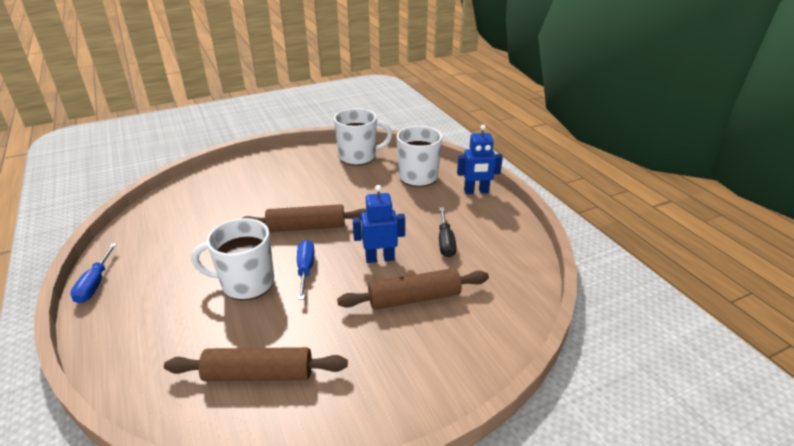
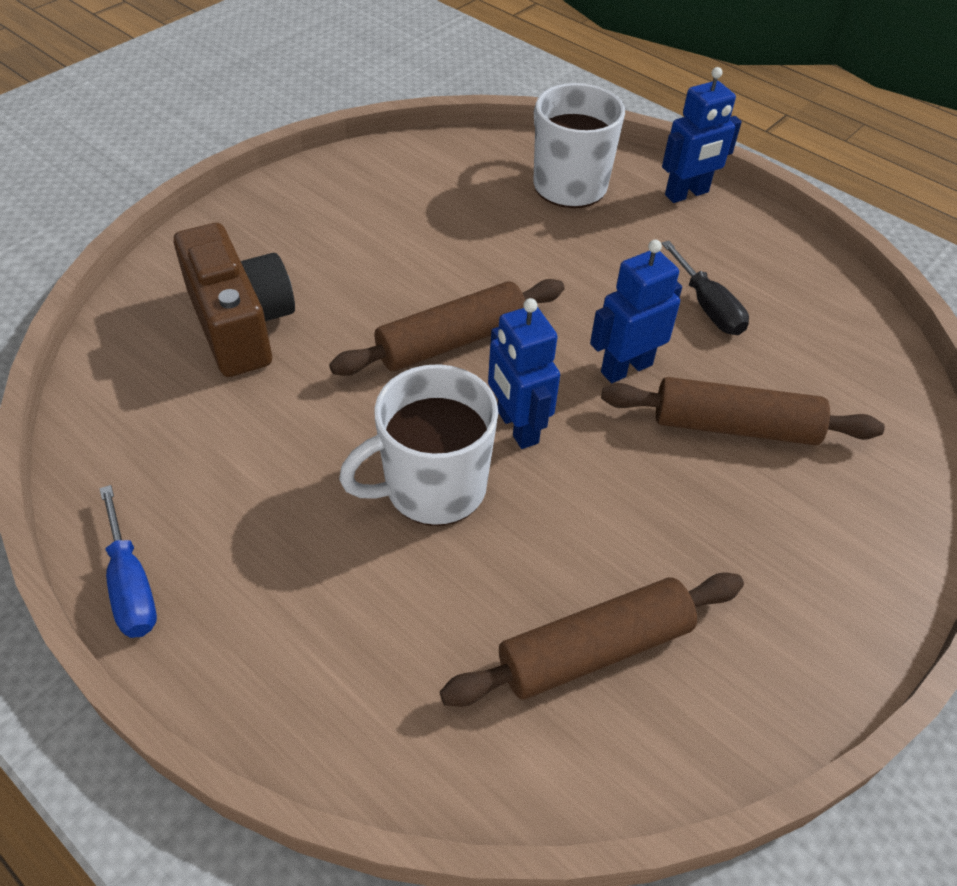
camera: 25 degrees left, 15 degrees up
blue screwdriver [297,240,314,300] -> blue robot [488,298,560,449]
white mug [334,108,392,166] -> none
brown rolling pin [337,268,489,310] -> brown rolling pin turned 45 degrees clockwise [601,377,885,445]
none -> brown camera [174,223,295,377]

